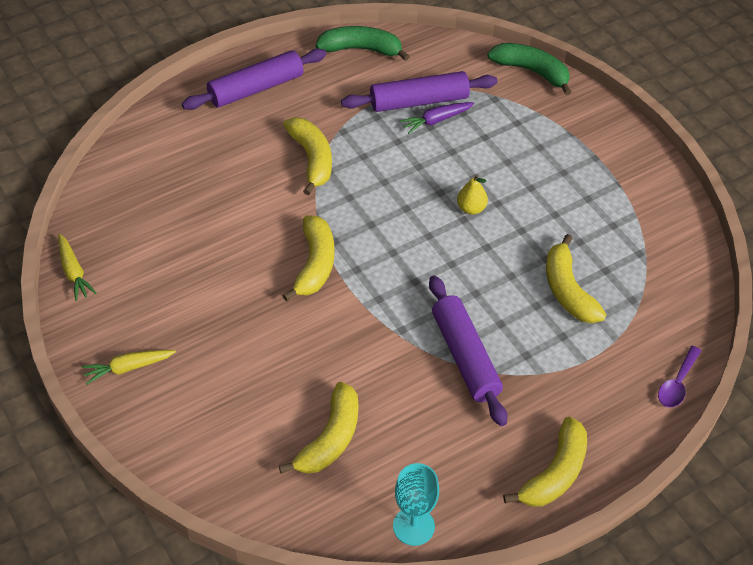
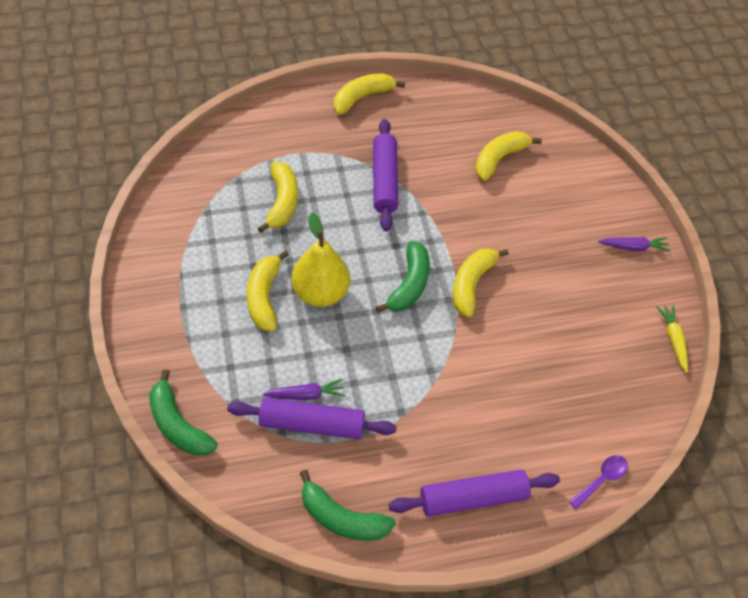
camera: 165 degrees left, 5 degrees up
yellow carrot [81,350,176,385] -> purple carrot [598,237,670,252]
yellow banana [283,117,332,195] -> yellow banana moved to [247,250,289,331]
turquoise goblet [393,463,439,546] -> none
yellow pear [457,175,488,215] -> yellow pear [291,212,350,307], size x2.09
purple spoon [658,346,701,408] -> purple spoon moved to [569,455,628,510]
none -> green banana [376,241,430,313]

